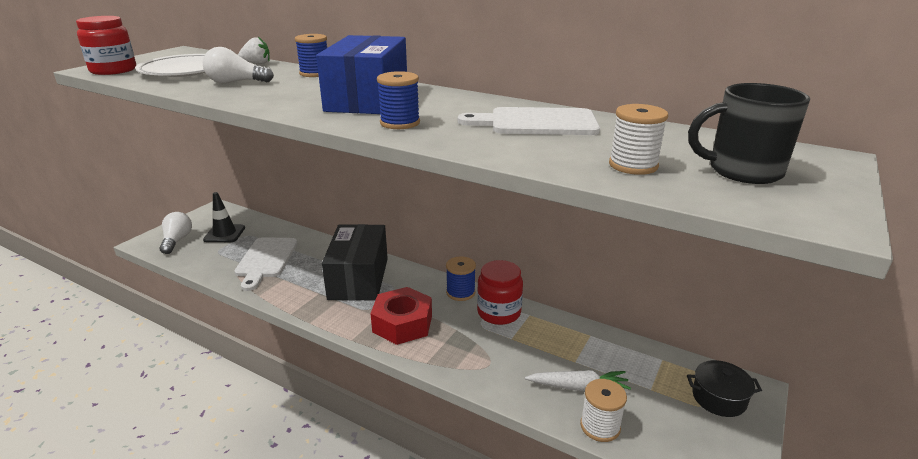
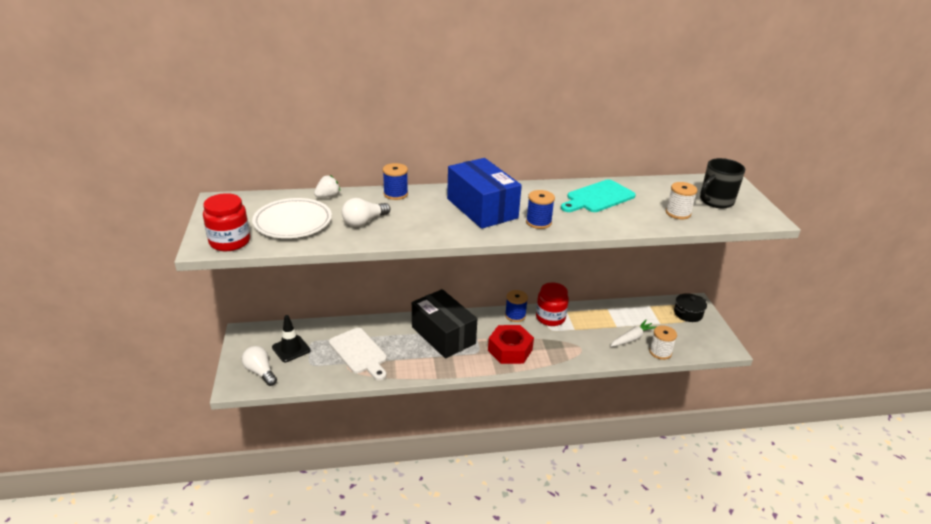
camera: 40 degrees left, 5 degrees up
white cutting board [458,107,600,135] -> turquoise cutting board [561,179,636,212]

